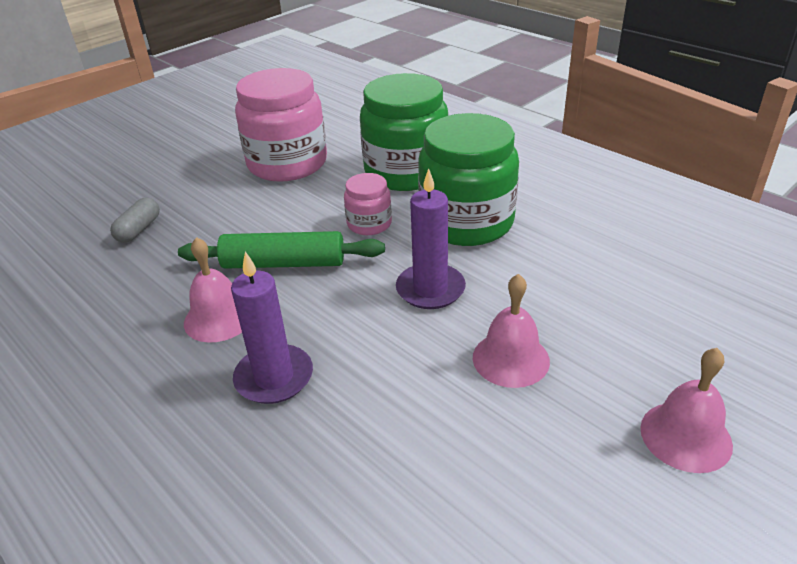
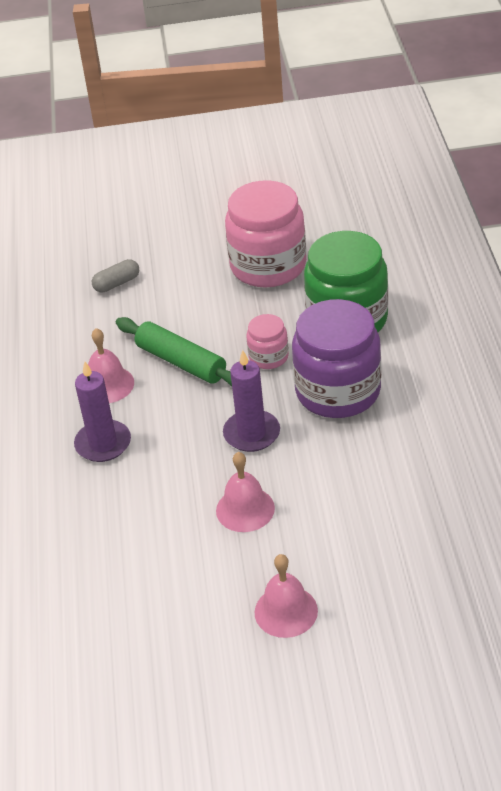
camera: 40 degrees right, 5 degrees up
green jar [418,113,519,246] -> purple jar [292,299,381,418]

